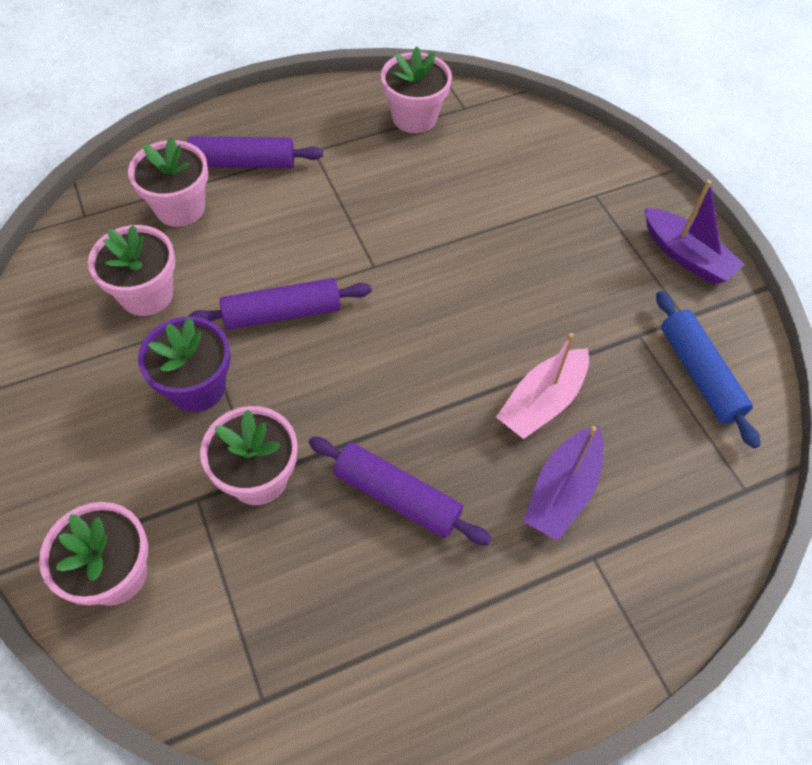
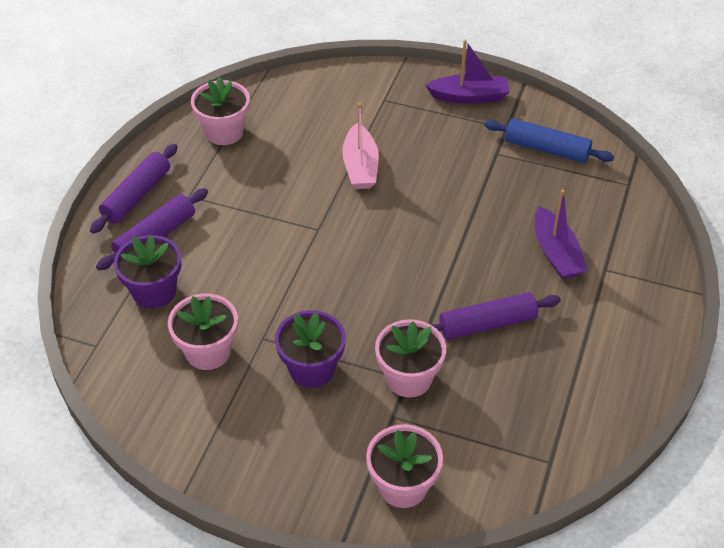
camera: 45 degrees left, 10 degrees down
pink flower pot [128,136,208,227] -> purple flower pot [114,235,181,309]
purple rolling pin [187,278,372,330] -> purple rolling pin moved to [90,144,178,234]
pink boat [496,333,589,439] -> pink boat moved to [342,103,379,189]

